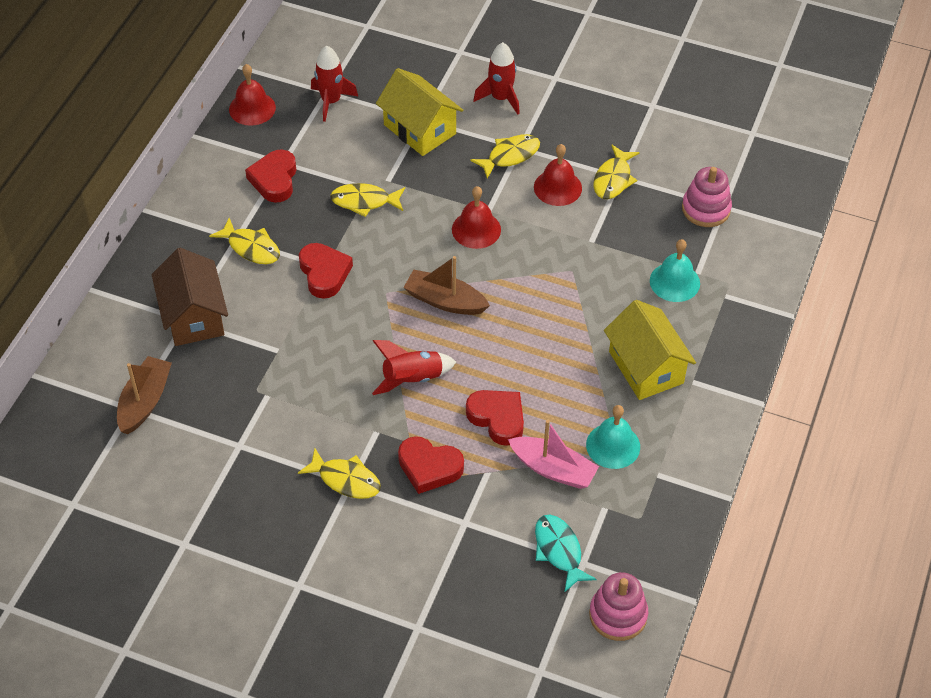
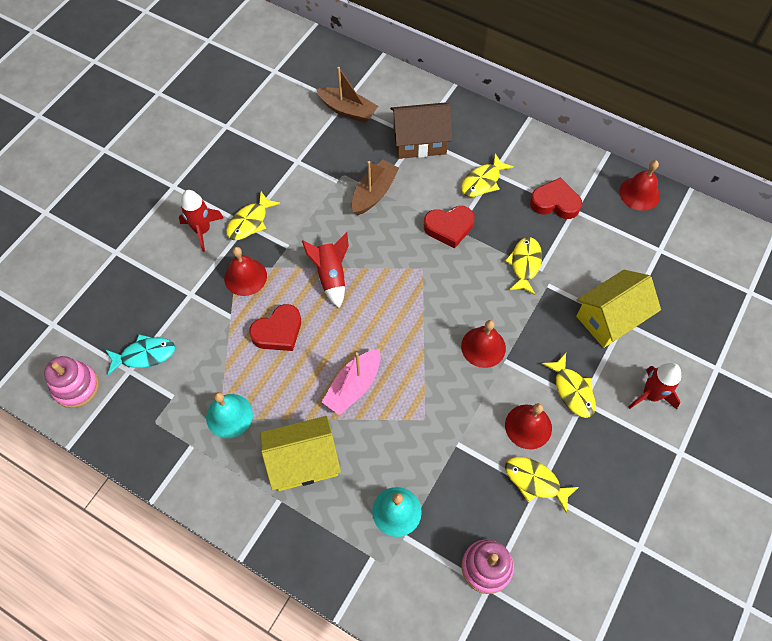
camera: 100 degrees right, 10 degrees up
red rocket [311,46,358,122] -> red rocket moved to [179,190,224,252]
red heart [398,436,464,494] -> red bell [224,247,267,296]
brown boat [403,256,490,315] -> brown boat moved to [352,160,399,215]
pink boat [508,420,599,489] -> pink boat moved to [322,349,381,415]

